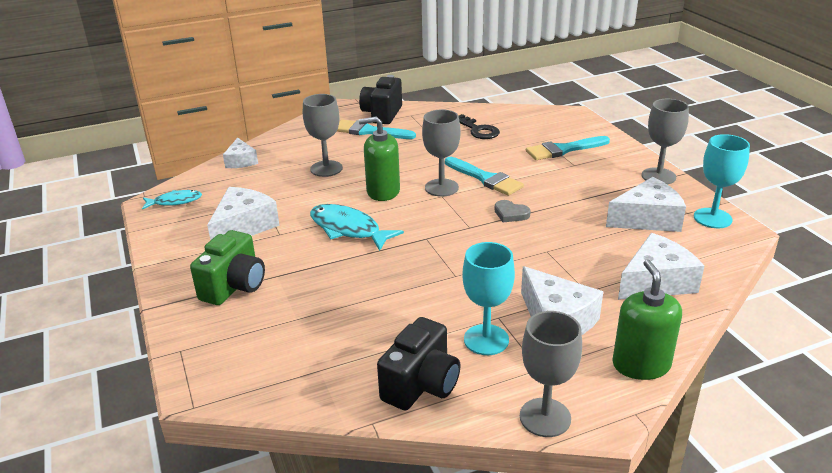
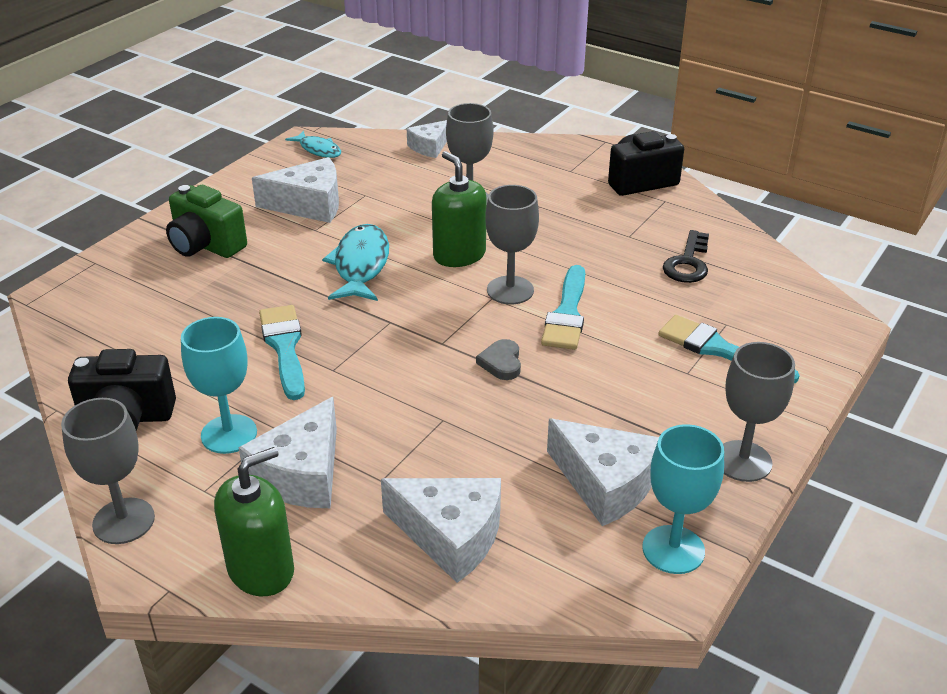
camera: 55 degrees right, 5 degrees up
green camera [190,230,265,305] -> green camera turned 45 degrees clockwise [166,185,247,258]
turquoise brush [337,120,416,139] -> turquoise brush moved to [259,305,305,400]

